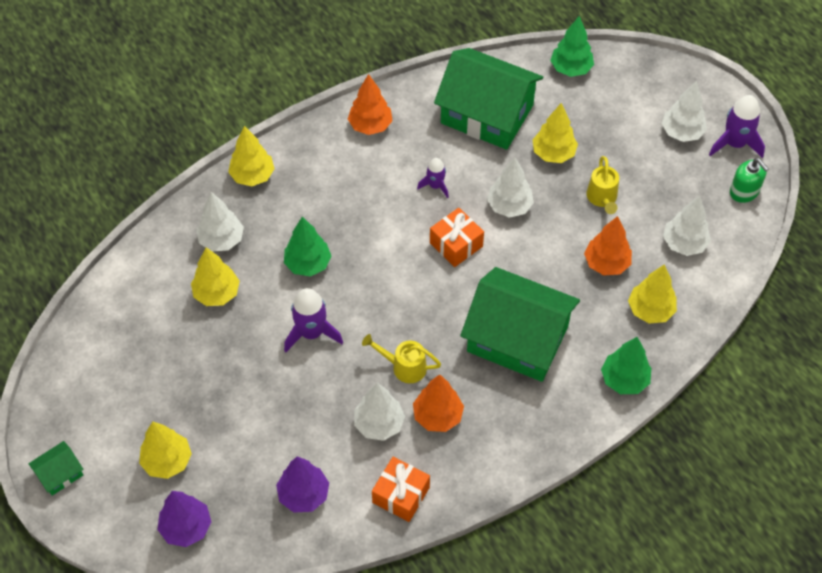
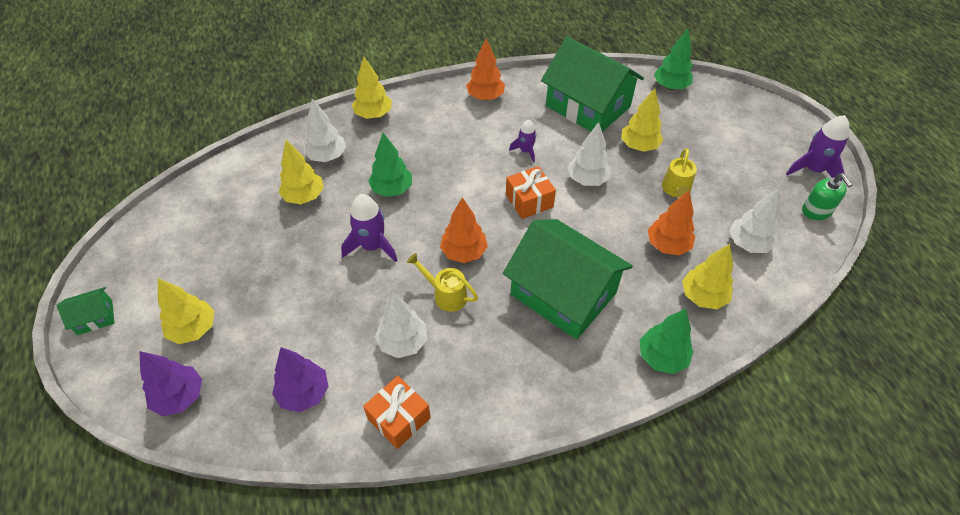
camera: 15 degrees right, 5 degrees down
orange tree [413,374,464,432] -> orange tree moved to [440,197,488,263]
white tree [662,81,707,142] -> none

